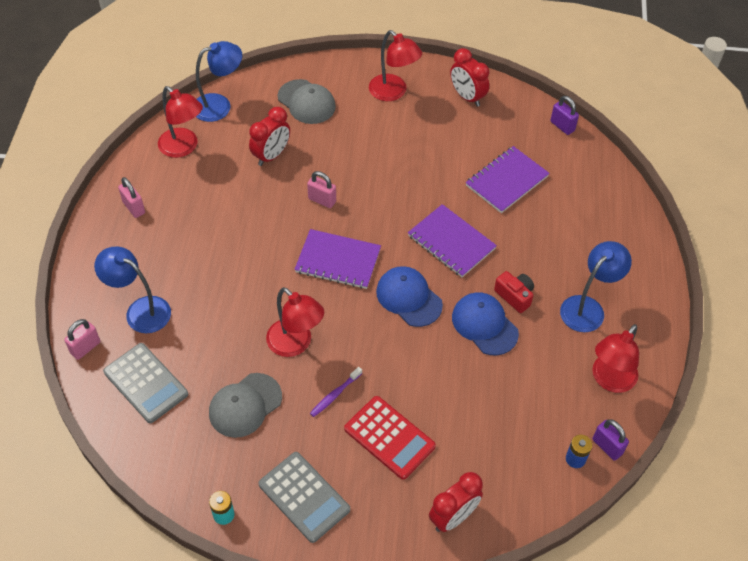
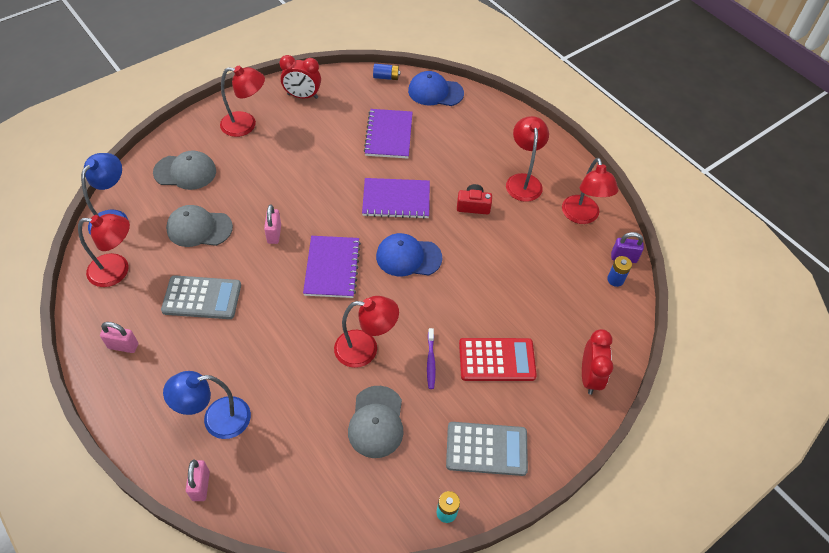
camera: 45 degrees left, 0 degrees up
grey calculator [103,343,188,423] -> grey calculator moved to [161,275,241,319]
red clock [249,107,290,166] -> grey cap [166,205,233,247]
purple notebook [294,229,381,289] -> purple notebook turned 60 degrees counterclockwise [303,236,361,298]
pink padlock [307,171,336,208] -> pink padlock turned 75 degrees counterclockwise [264,205,281,244]
blue cap [452,292,519,356] -> blue cap moved to [408,71,464,106]
purple padlock [550,96,579,135] -> blue battery [373,64,400,80]
blue lamp [560,241,632,332] -> red lamp [506,116,549,202]

